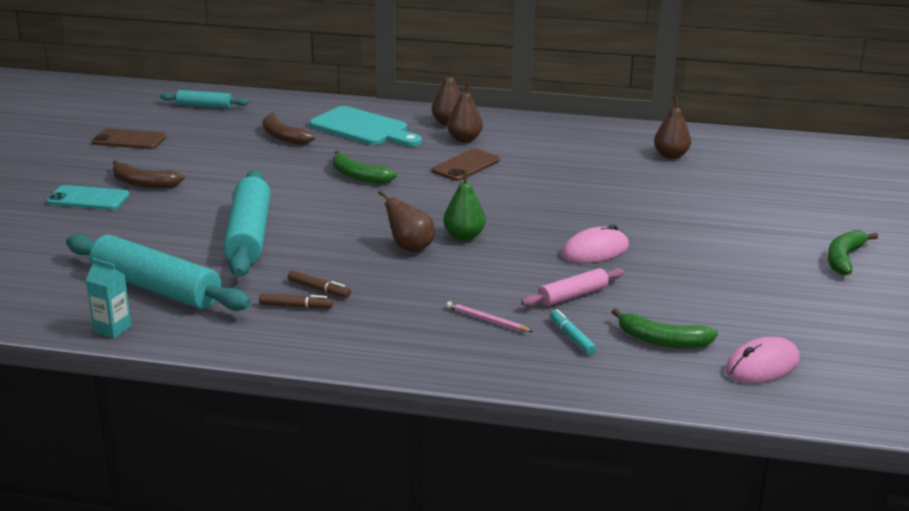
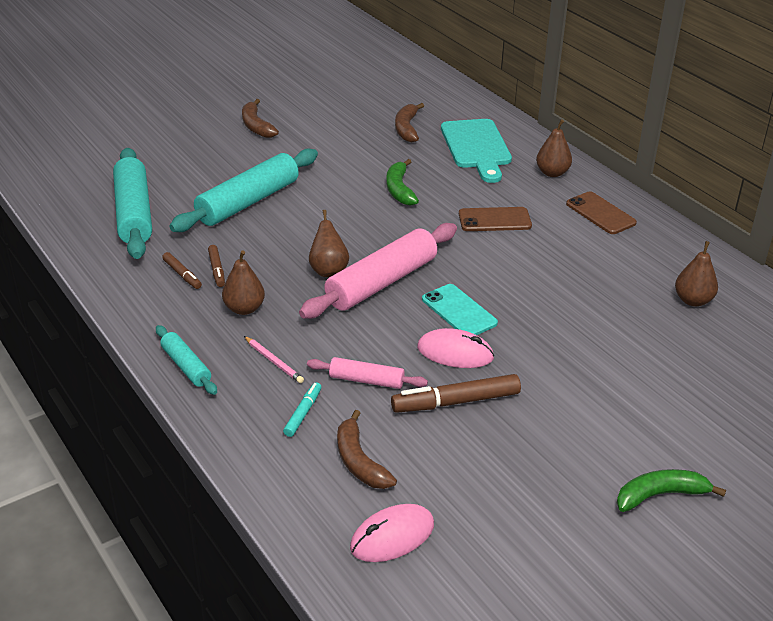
camera: 45 degrees right, 10 degrees up
turquoise phone [46,185,129,210] -> turquoise phone moved to [422,284,498,335]
turquoise carton [86,258,131,338] -> none
brown phone [92,128,166,149] -> brown phone moved to [566,191,637,234]
turquoise rolling pin [160,90,249,108] -> turquoise rolling pin moved to [156,325,217,395]
green pear [443,170,486,241] -> pink rolling pin [299,223,457,319]
pink pencil [446,301,533,332] -> pink pencil turned 150 degrees clockwise [244,336,304,383]
brown pear [447,82,483,142] -> brown pear moved to [222,250,265,315]
green banana [612,308,718,348] -> brown banana [337,410,397,489]
pink mouse [725,337,800,383] -> pink mouse turned 45 degrees counterclockwise [350,504,434,562]
none -> brown marker [391,374,521,413]

